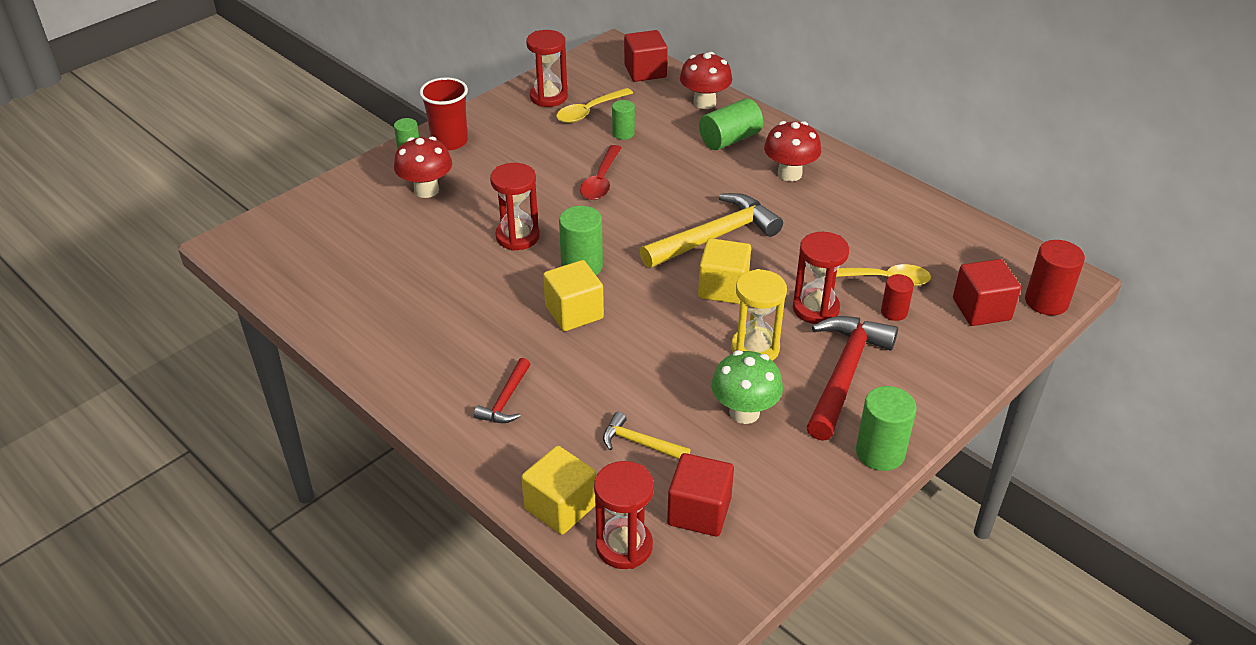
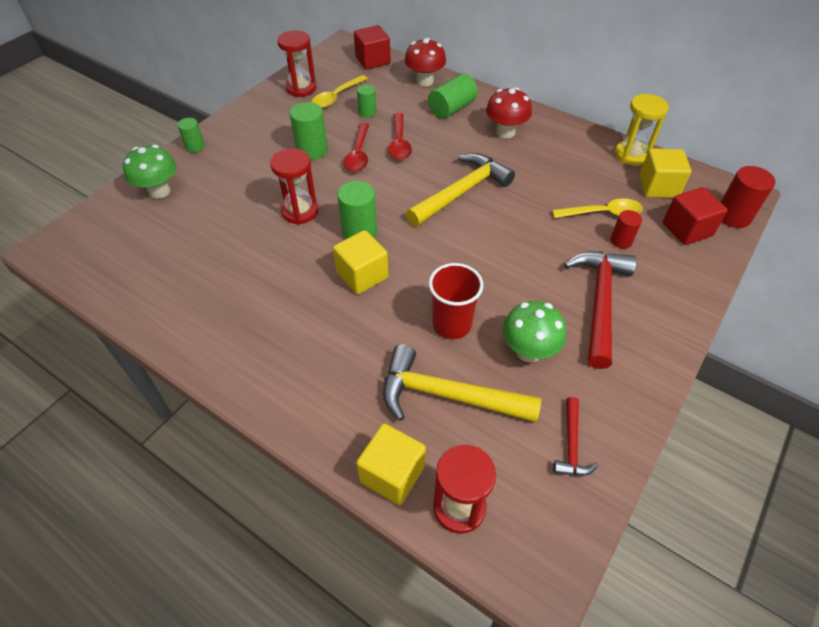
camera: 10 degrees left, 10 degrees up
red mushroom [394,137,452,198] -> none
red cup [420,77,468,150] -> red cup moved to [429,263,484,339]
red hammer [474,358,530,423] -> red hammer moved to [553,397,599,476]
yellow hammer [603,412,690,459] -> yellow hammer [383,344,542,422], size x1.96
red cube [667,453,734,536] -> none
yellow cube [698,238,751,304] -> yellow cube moved to [639,148,691,198]
yellow hourglass [731,269,787,361] -> yellow hourglass moved to [615,93,669,166]
red hourglass [793,232,849,324] -> none
green cylinder [856,386,917,471] -> green cylinder moved to [290,102,328,160]
none -> green mushroom [123,145,176,199]
none -> red spoon [388,113,412,160]

